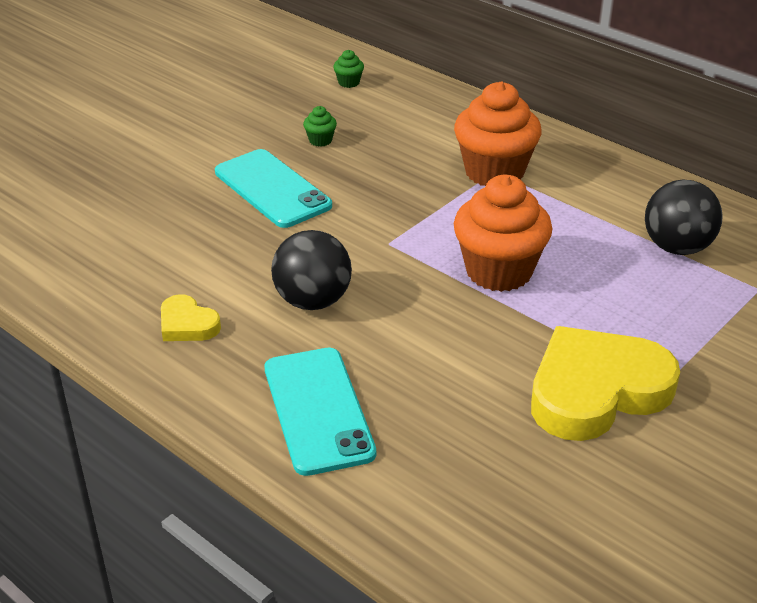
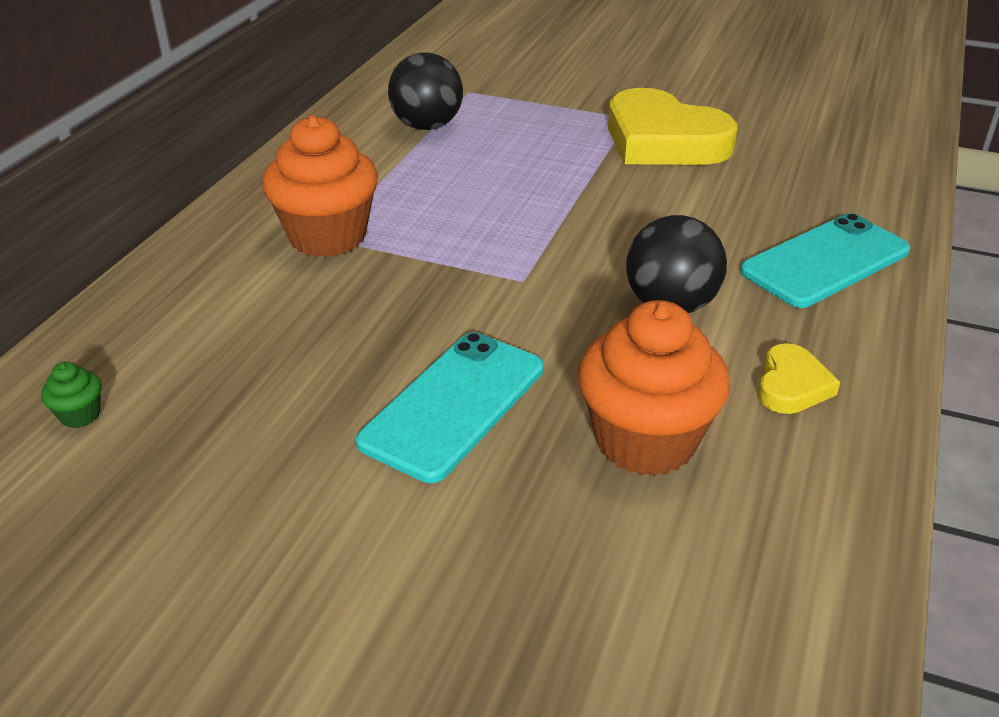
camera: 110 degrees left, 0 degrees up
green cupcake [303,106,337,147] -> none
orange cupcake [454,175,552,292] -> orange cupcake moved to [578,300,730,476]

